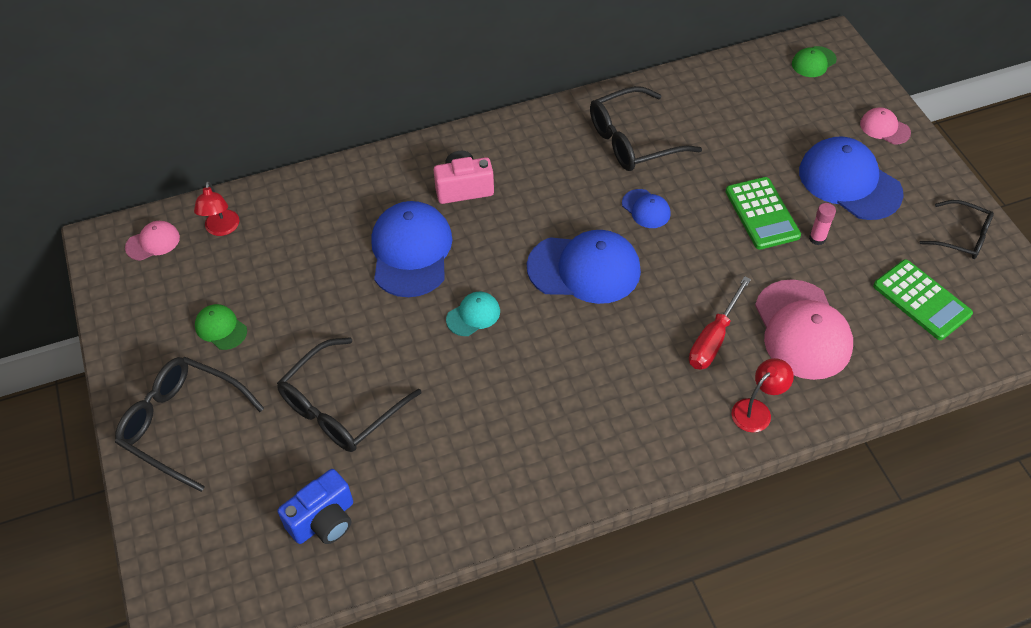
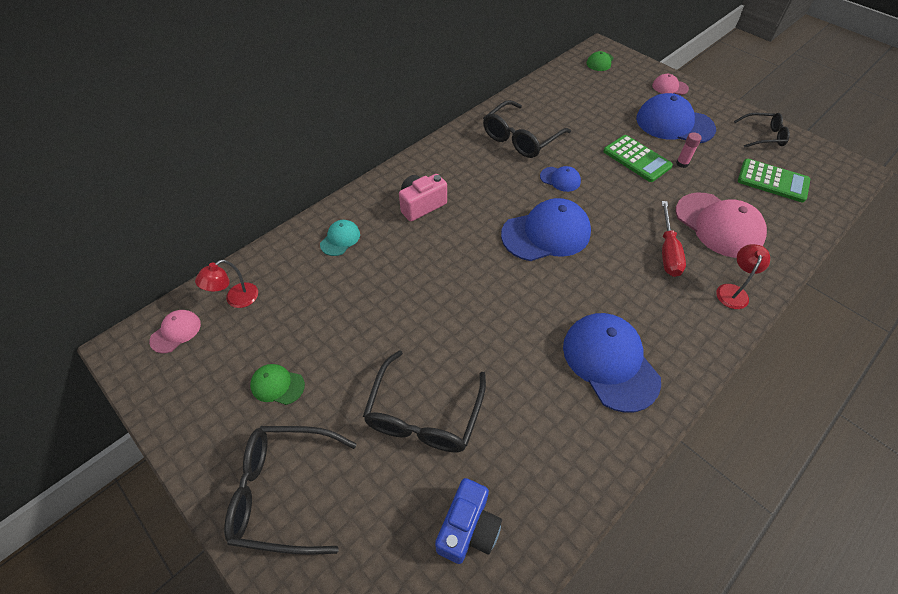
camera: 25 degrees left, 0 degrees up
red lamp [194,181,239,236] -> red lamp turned 75 degrees clockwise [195,260,258,308]
blue cap [371,201,452,297] -> blue cap moved to [563,313,661,413]
turquoise cap [446,292,500,336] -> turquoise cap moved to [320,220,360,256]

